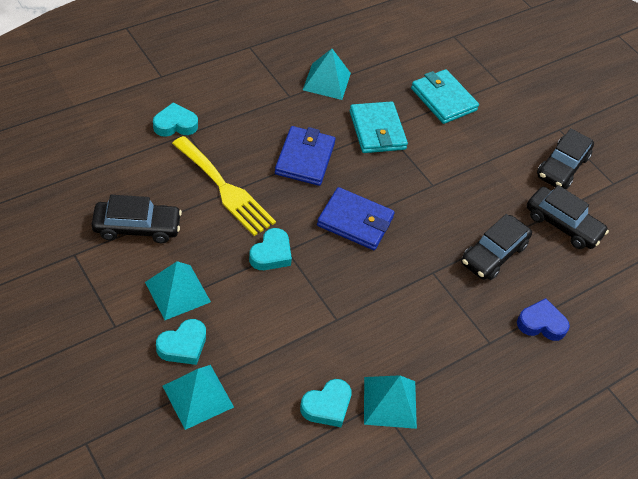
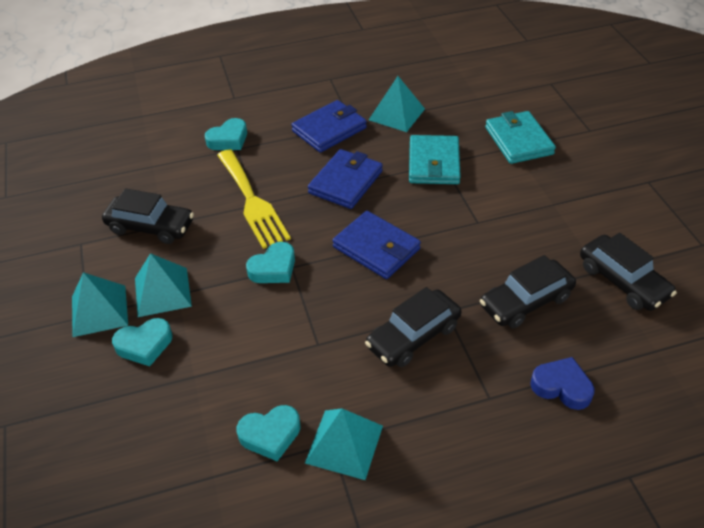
camera: 25 degrees right, 5 degrees down
turquoise heart [153,102,198,137] -> turquoise heart turned 135 degrees clockwise [205,118,247,150]
turquoise pyramid [163,365,234,430] -> turquoise pyramid moved to [72,272,128,337]
black car [537,128,594,189] -> black car moved to [365,287,461,367]
none -> blue wallet [291,100,367,153]

